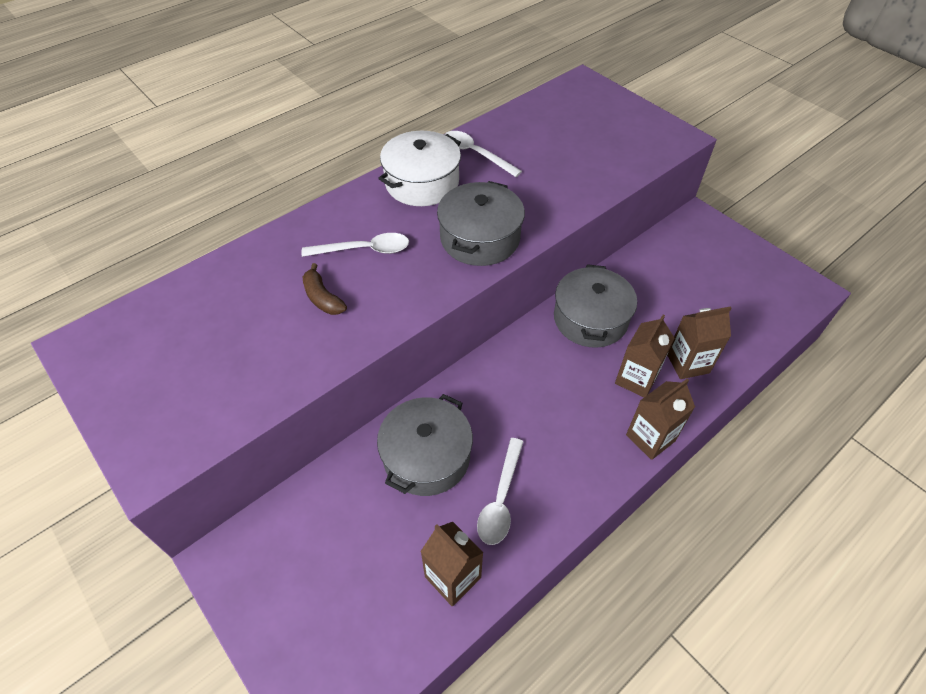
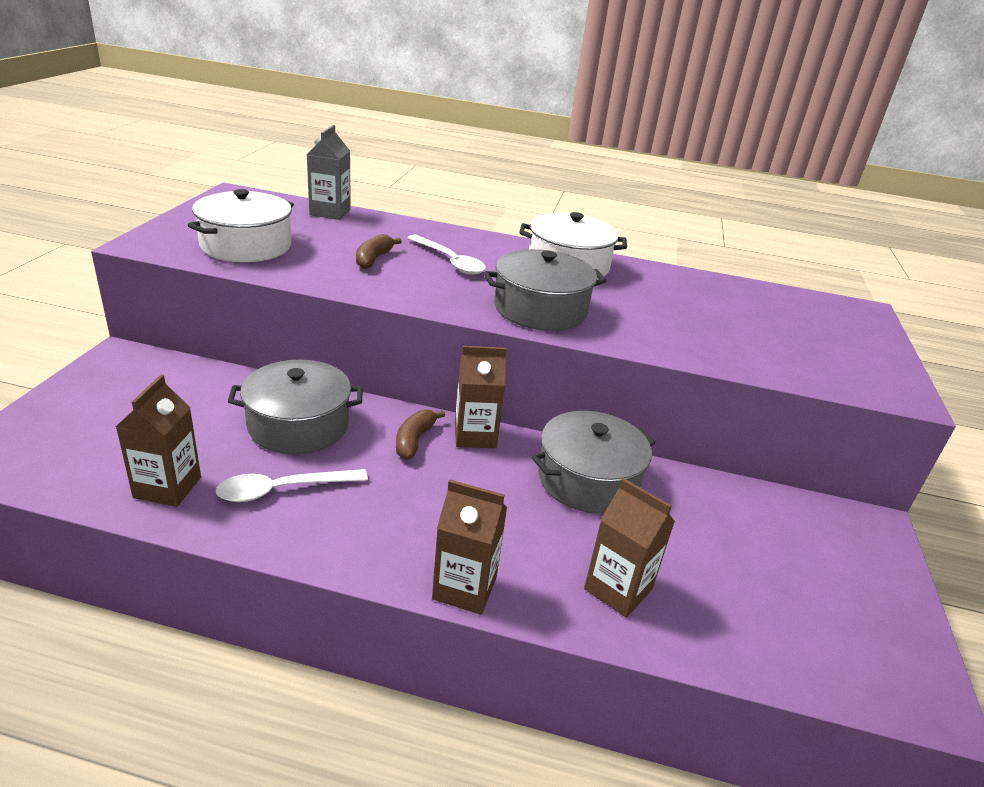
camera: 50 degrees right, 20 degrees down
white spoon [444,131,522,177] -> none
brown carton [615,315,674,397] -> brown carton moved to [455,346,507,448]
none -> white pot [188,189,294,262]
none -> grey carton [306,125,351,220]
none -> brown banana [396,410,445,460]

